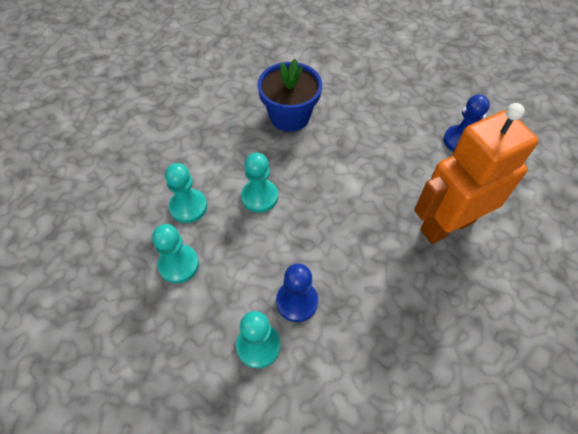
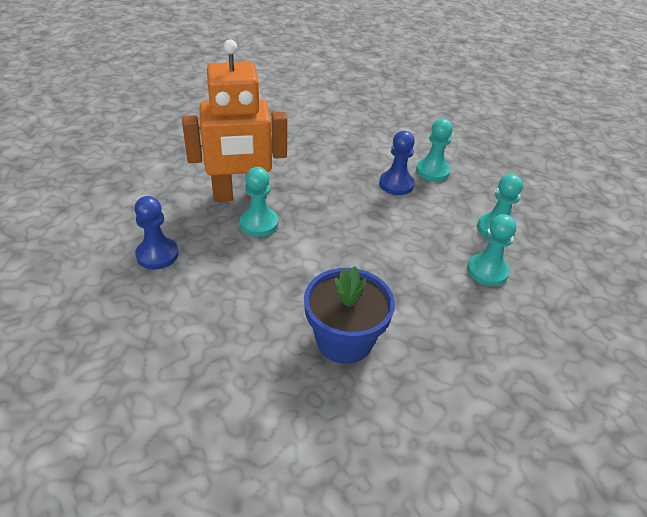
camera: 165 degrees left, 15 degrees down
turquoise pawn [241,153,278,213] -> turquoise pawn moved to [240,167,278,237]

